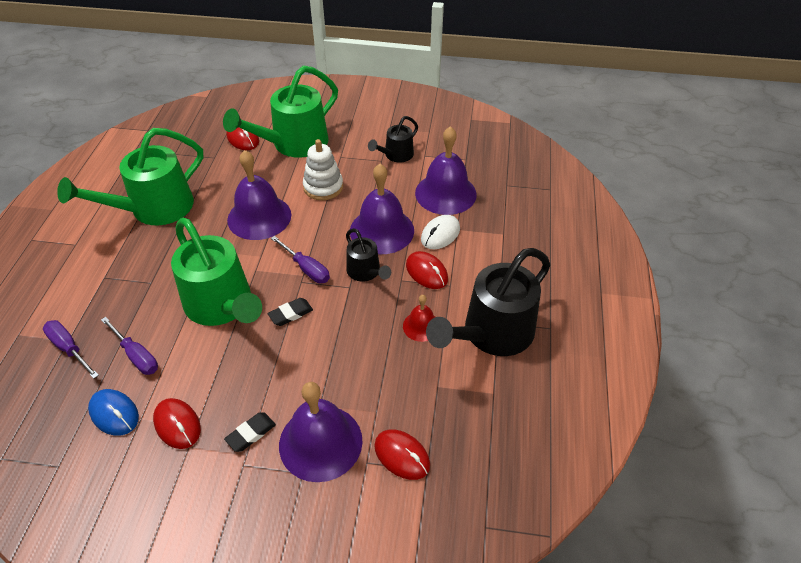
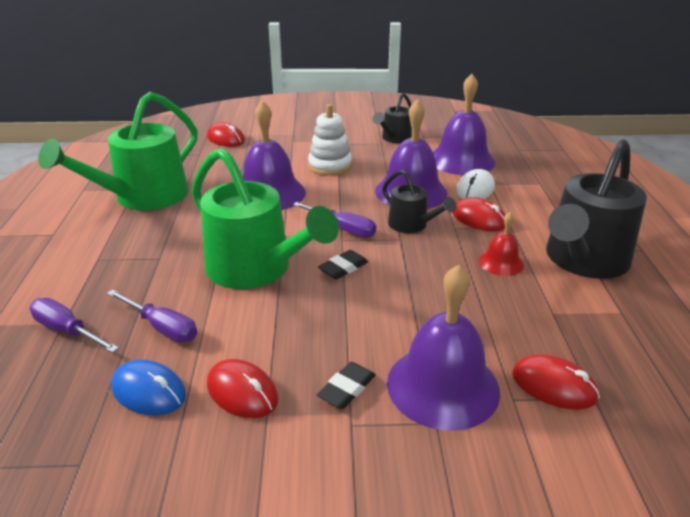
camera: 10 degrees left, 15 degrees down
green watering can [223,65,338,158] -> none

